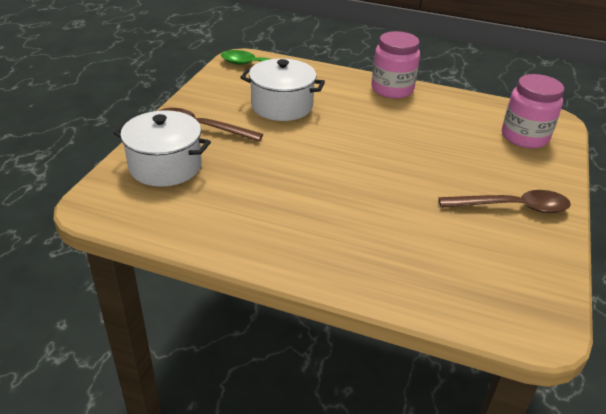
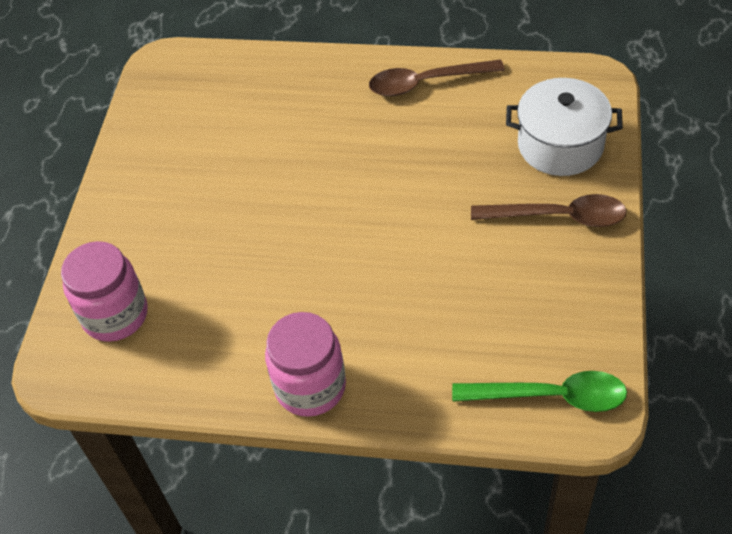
camera: 175 degrees right, 15 degrees up
white pot [240,58,325,121] -> none
brown spoon [439,190,571,213] -> brown spoon moved to [369,59,505,96]

